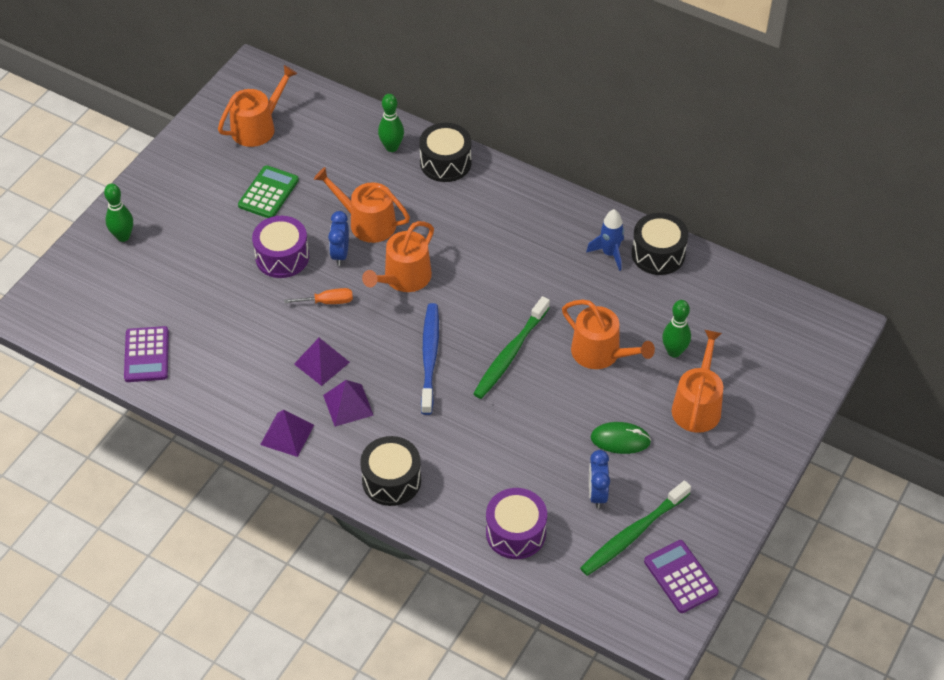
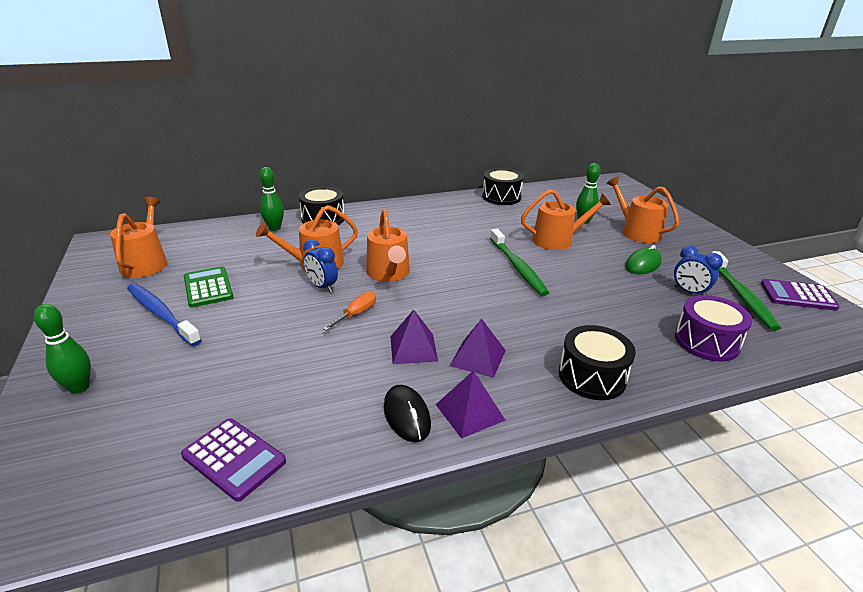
camera: 50 degrees left, 20 degrees down
purple drum [252,216,309,278] -> none
blue toothbrush [421,303,439,415] -> blue toothbrush moved to [127,283,202,346]
blue rocket [586,209,624,271] -> none
none -> black mouse [384,385,431,442]

